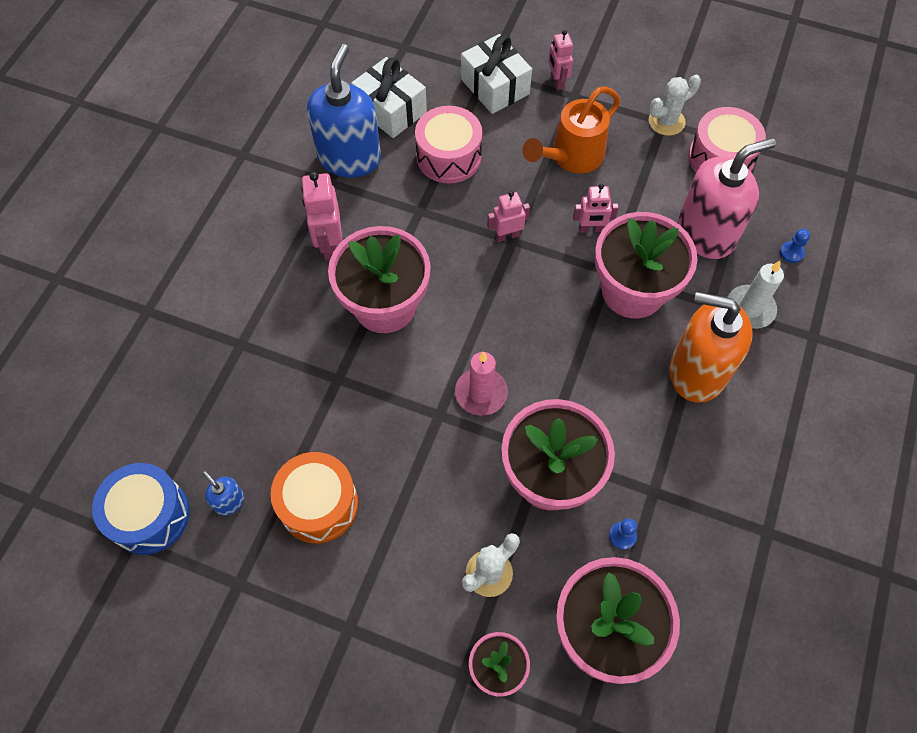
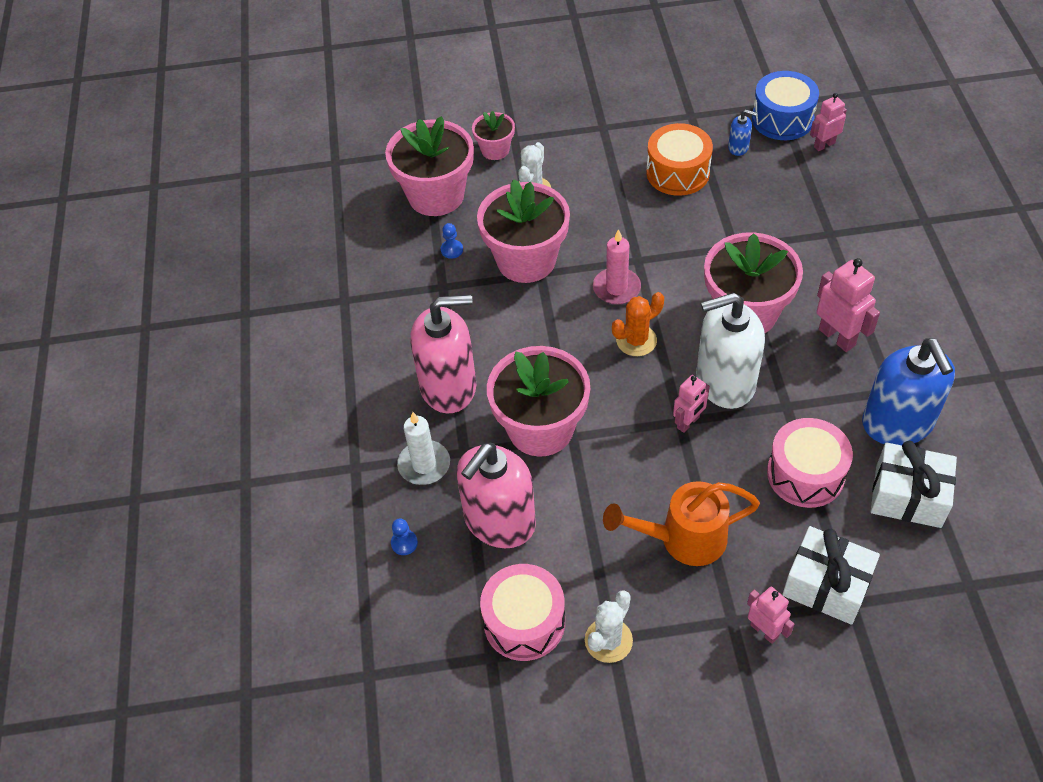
camera: 155 degrees right, 10 degrees down
orange watering can [523,86,621,173] -> orange watering can turned 120 degrees counterclockwise [603,481,760,566]
pink robot [573,184,619,233] -> pink robot moved to [810,93,847,151]
orange soap dispenser [669,292,753,403] -> pink soap dispenser [410,295,476,413]
none -> orange cactus [612,292,664,356]
none -> white soap dispenser [696,293,765,409]

